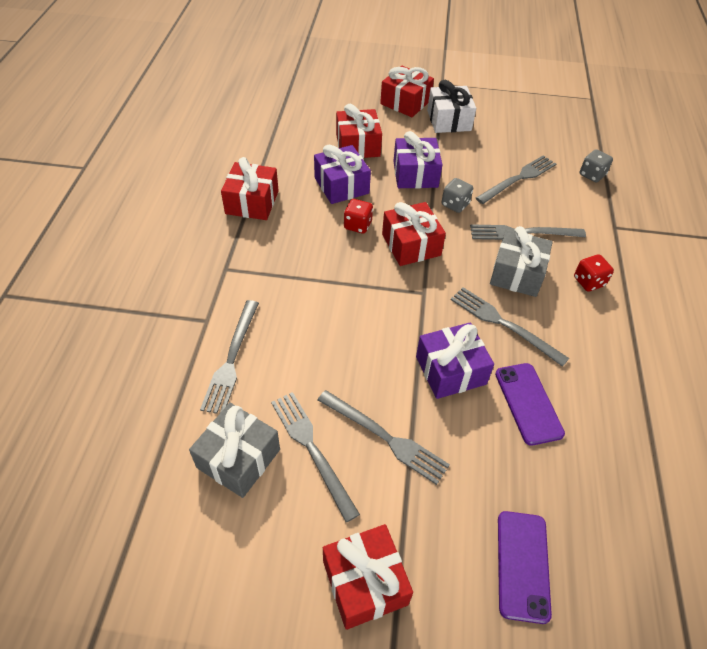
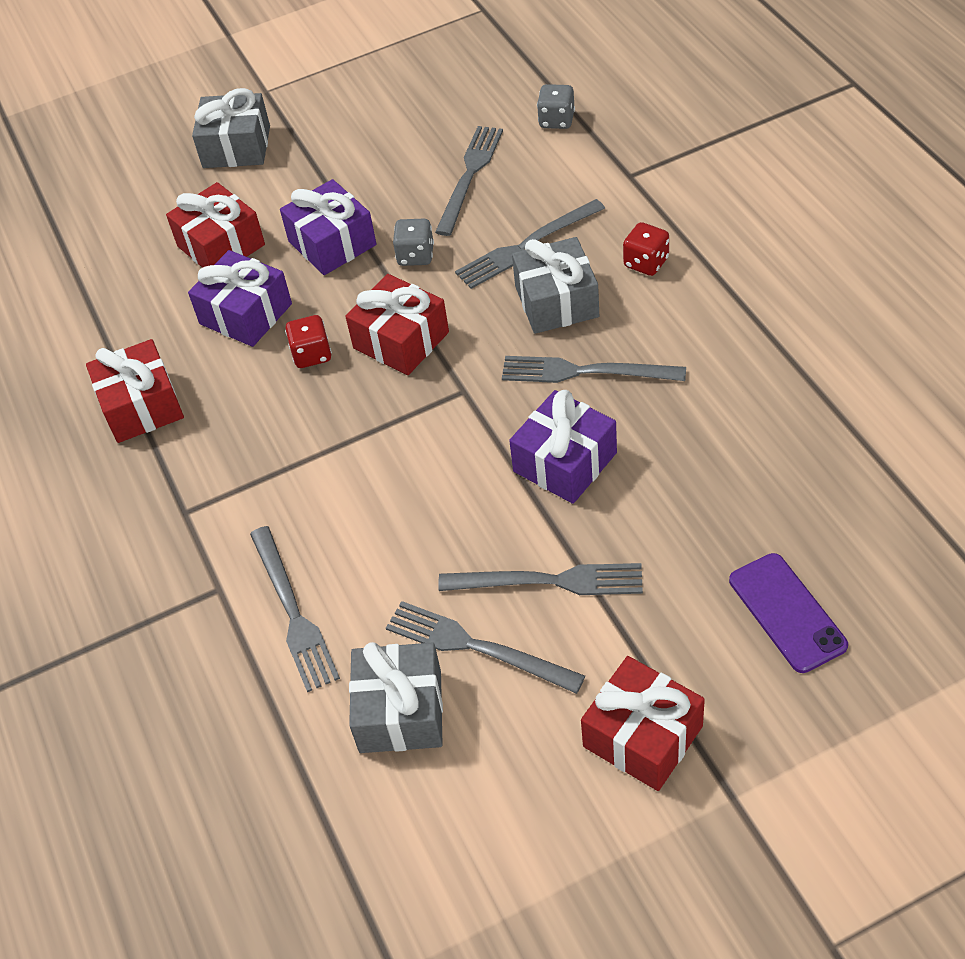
camera: 25 degrees left, 0 degrees up
red gift [380,66,434,117] -> grey gift [192,88,270,168]
white gift [427,80,476,133] -> none
purple phone [495,363,565,446] -> none

